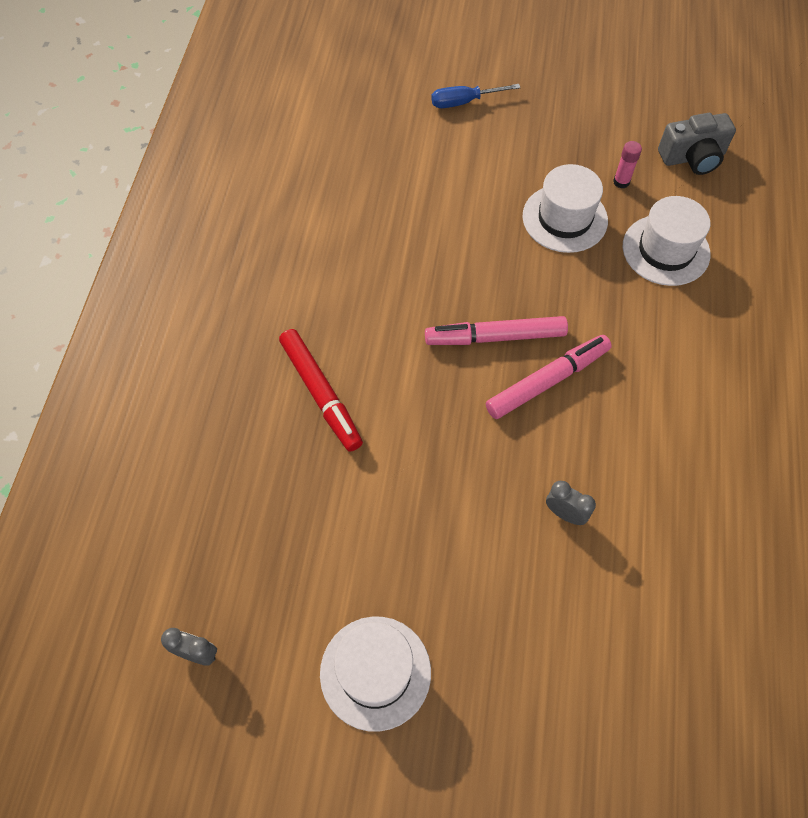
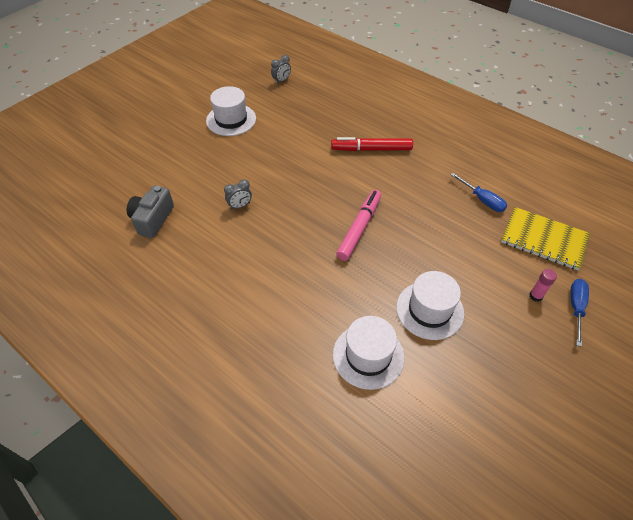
camera: 120 degrees right, 10 degrees down
pink marker [486,335,612,419] -> none
pink glue stick [613,141,642,188] -> pink glue stick moved to [529,269,557,302]
grey camera [658,113,736,175] -> grey camera moved to [127,186,174,238]
none -> blue screwdriver [451,173,507,212]
none -> yellow notebook [501,207,590,271]

